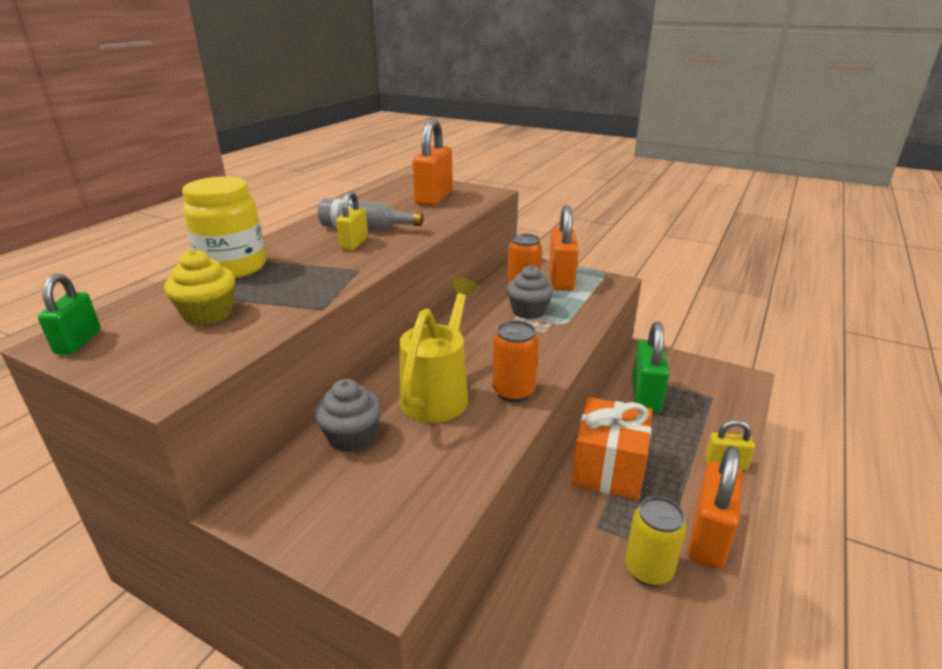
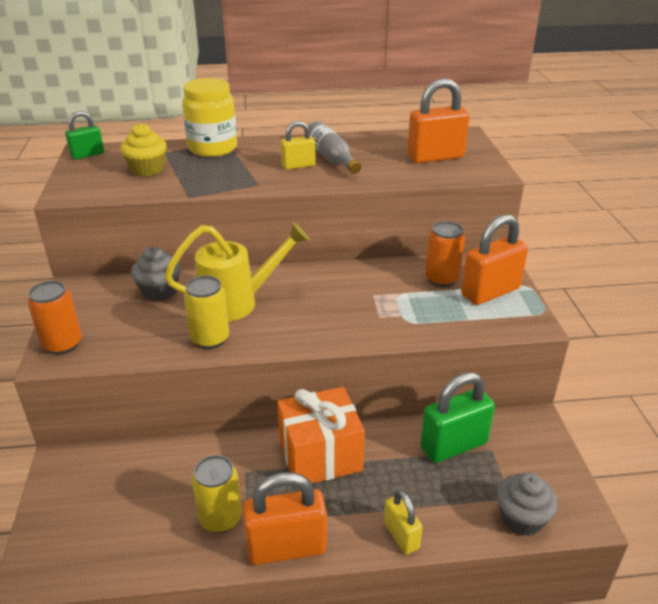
camera: 55 degrees right, 5 degrees up
orange can [492,321,539,402] -> orange can moved to [28,281,82,355]
grey cupcake [507,265,554,319] -> grey cupcake moved to [497,473,558,536]
none -> yellow can [184,276,229,349]

